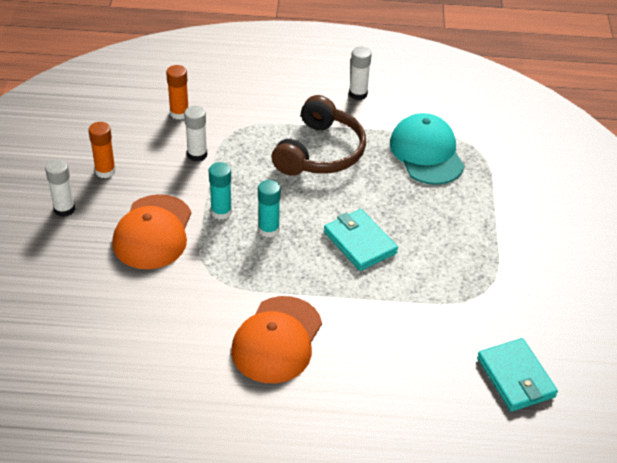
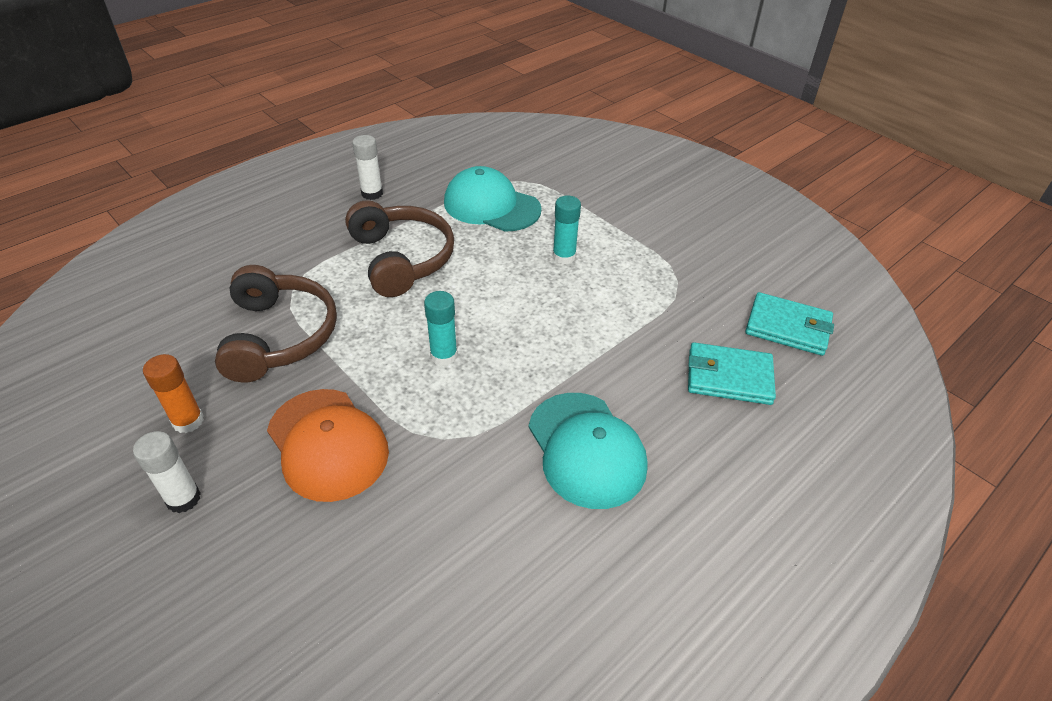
camera: 45 degrees left, 0 degrees up
orange glue stick [166,65,188,120] -> none
white glue stick [184,106,207,162] -> brown headphones [215,265,337,382]
turquoise glue stick [209,162,232,220] -> turquoise glue stick moved to [553,196,581,264]
orange cap [231,296,322,383] -> turquoise cap [529,393,648,509]
turquoise wallet [324,209,398,271] -> turquoise wallet moved to [688,342,776,405]

